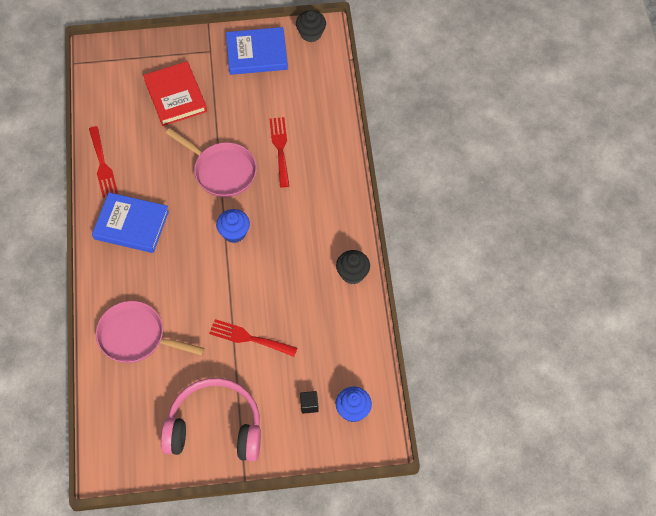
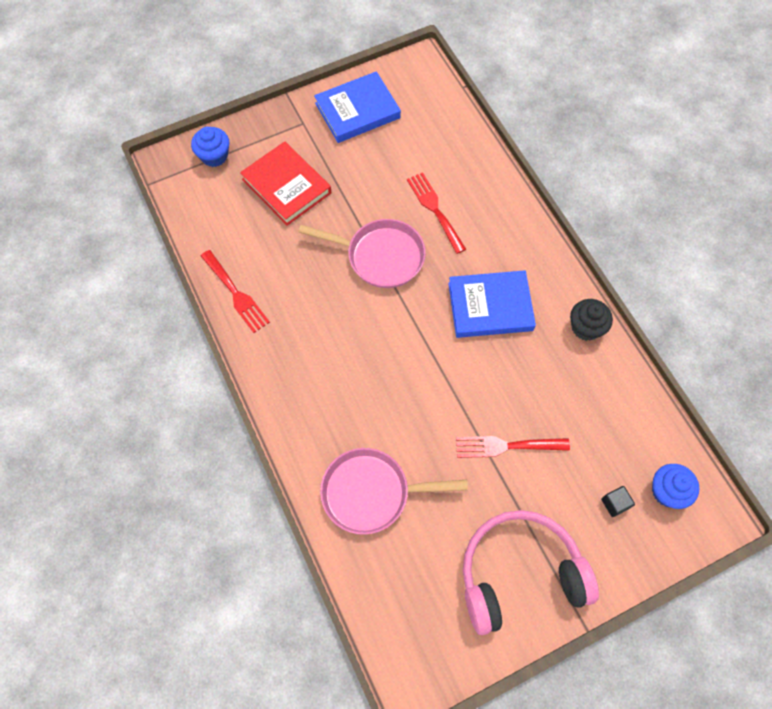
camera: 20 degrees left, 5 degrees up
blue book [92,192,169,253] -> blue book moved to [448,270,536,338]
blue cupcake [216,209,250,243] -> blue cupcake moved to [191,127,230,167]
black cupcake [296,10,326,42] -> none

